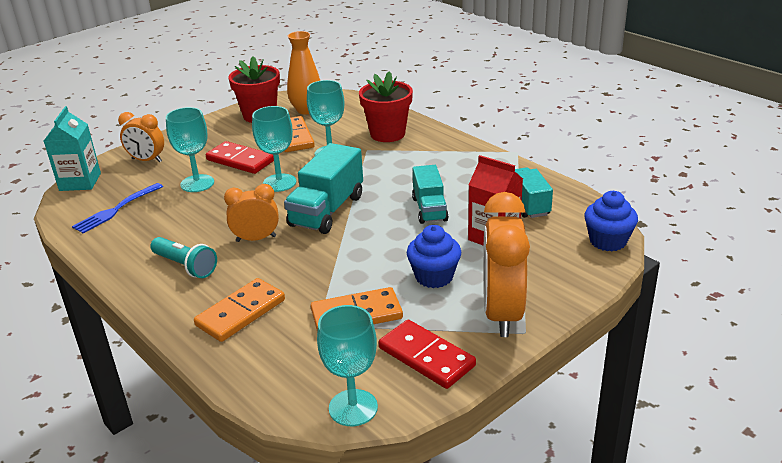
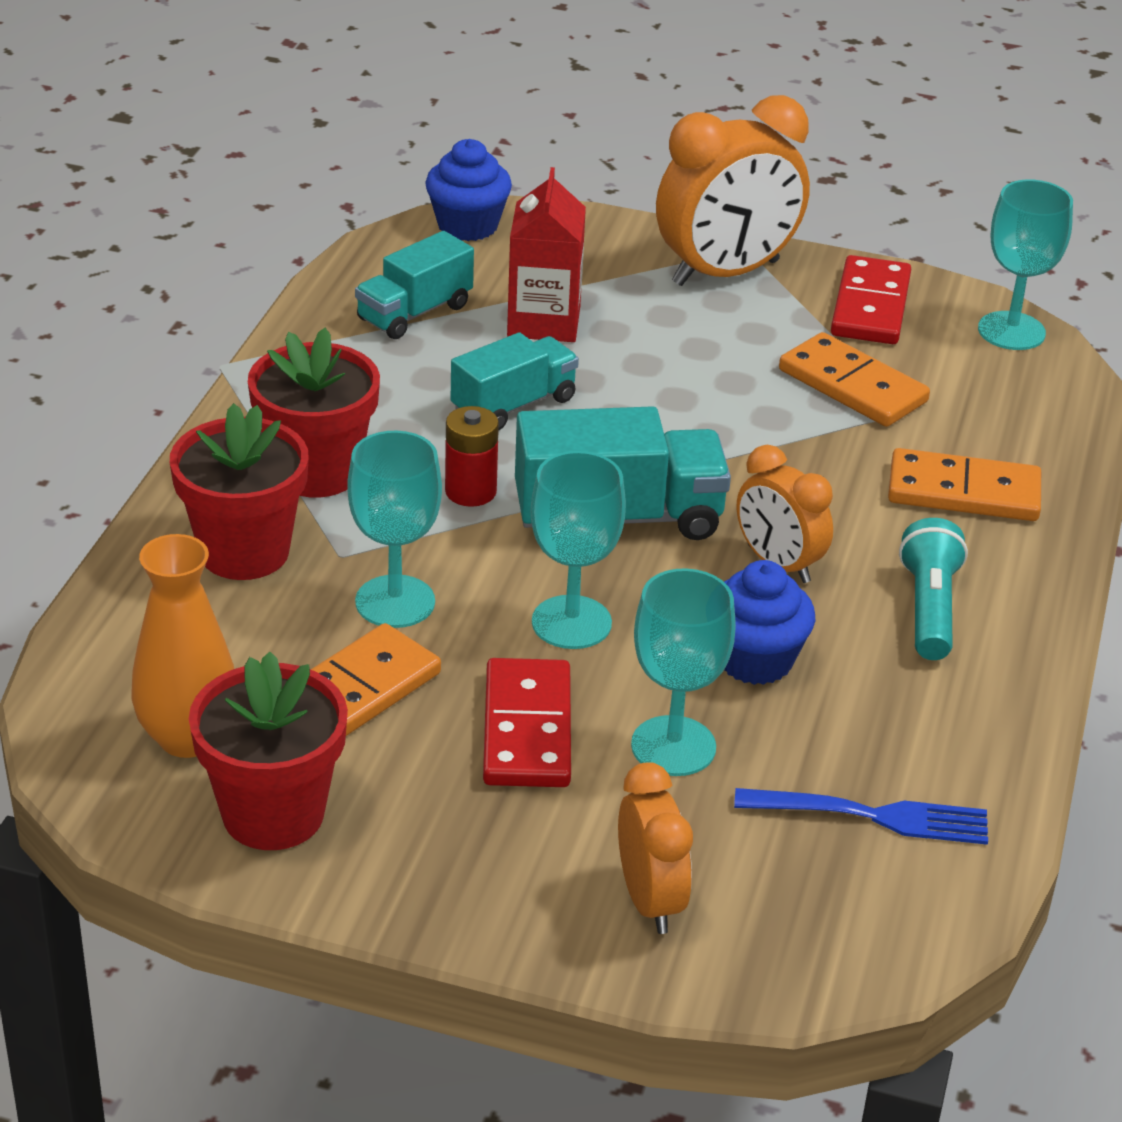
camera: 125 degrees left, 5 degrees up
turquoise carton [44,106,101,191] -> none
blue cupcake [407,225,461,288] -> blue cupcake moved to [724,560,815,685]
none -> red flower pot [248,328,380,498]
none -> red battery [445,406,499,507]

